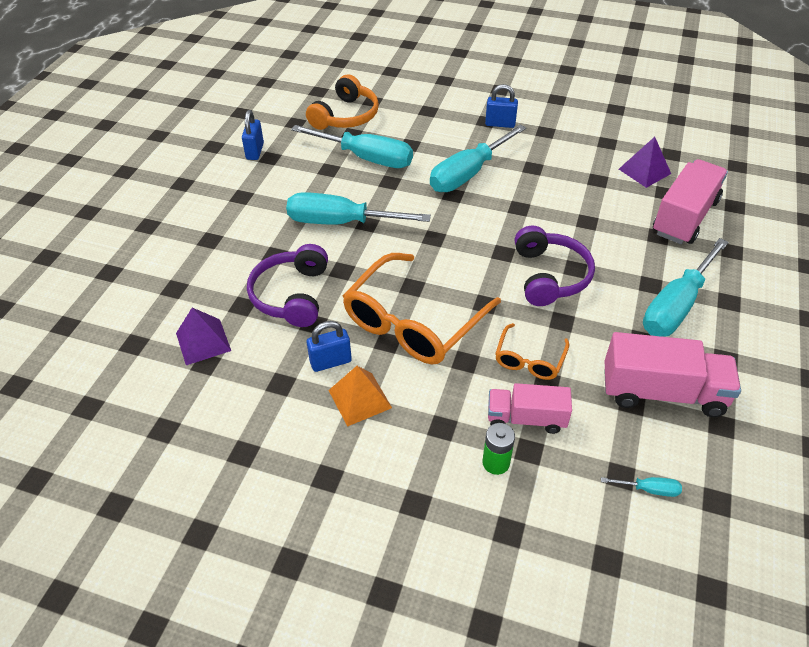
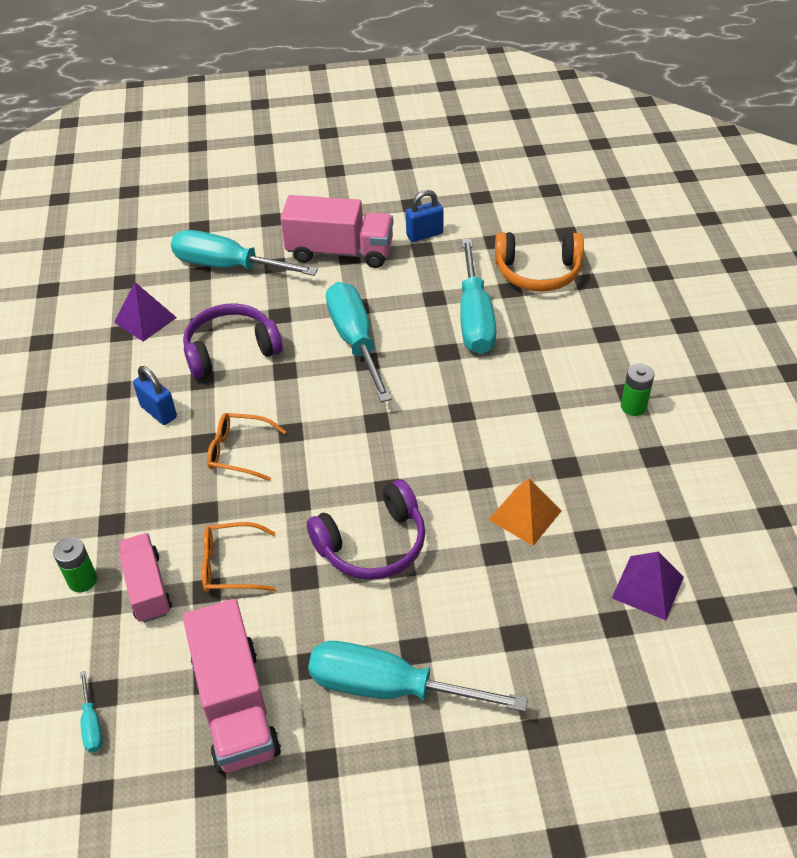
camera: 65 degrees right, 0 degrees up
orange pyramid [328,366,392,427] -> orange pyramid moved to [489,478,561,546]
orange glasses [343,253,501,364] -> orange glasses [207,413,286,481], size x0.50
turquoise screwdriver [430,125,526,192] -> turquoise screwdriver moved to [171,230,318,276]
blue padlock [485,84,518,128] -> green battery [621,364,654,416]
pink truck [653,159,728,244] -> pink truck moved to [280,195,393,268]

